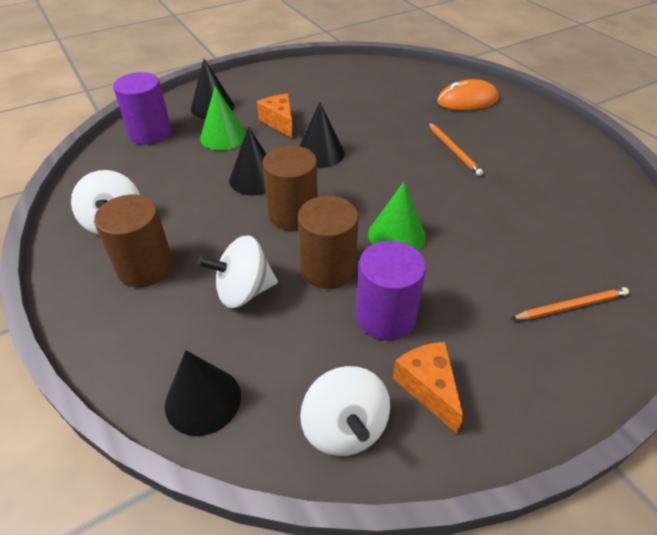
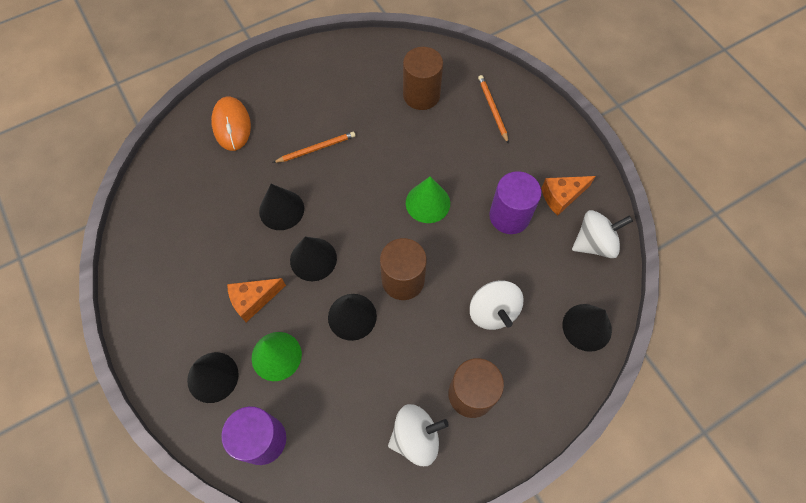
camera: 90 degrees left, 20 degrees up
brown cylinder [298,196,359,289] -> brown cylinder moved to [403,47,443,110]
none -> black cone [259,184,304,230]

